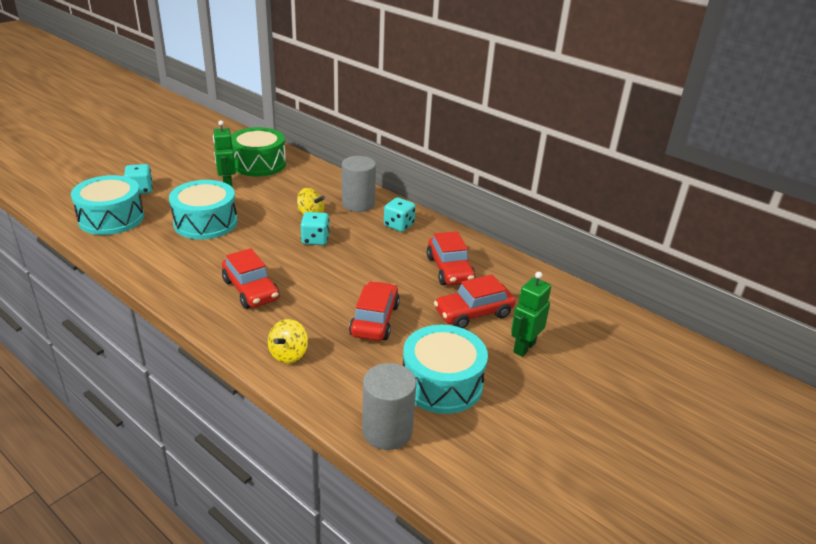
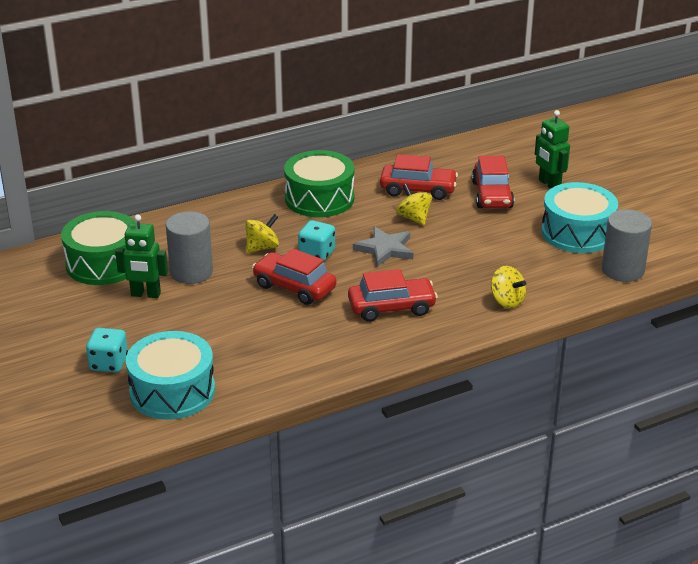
camera: 65 degrees left, 0 degrees up
turquoise drum [169,180,238,240] -> none
grey cylinder [342,156,376,212] -> grey cylinder moved to [166,211,213,284]
red car [349,281,400,341] -> red car moved to [252,248,336,305]
turquoise dice [384,197,416,232] -> green drum [284,150,355,217]
none -> grey star [353,226,413,267]
none -> yellow spinning top [396,184,432,225]

